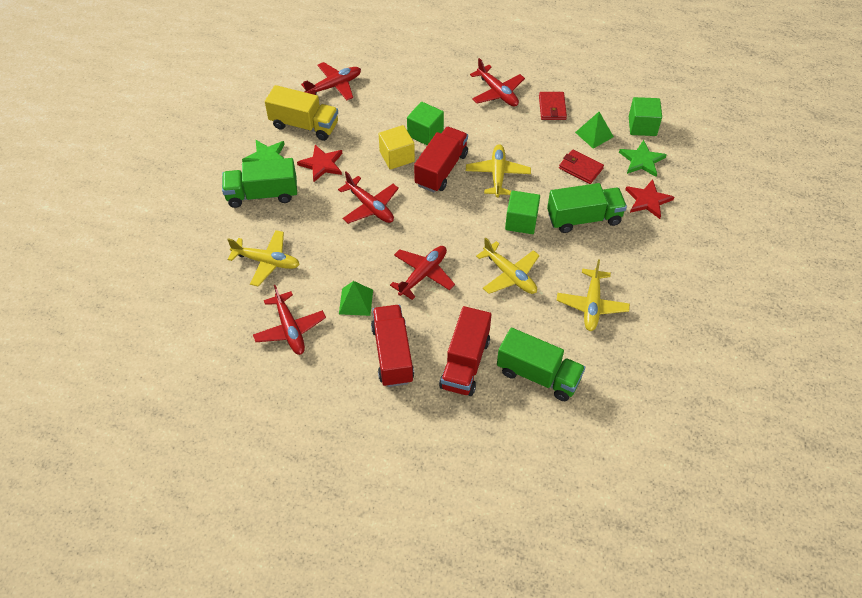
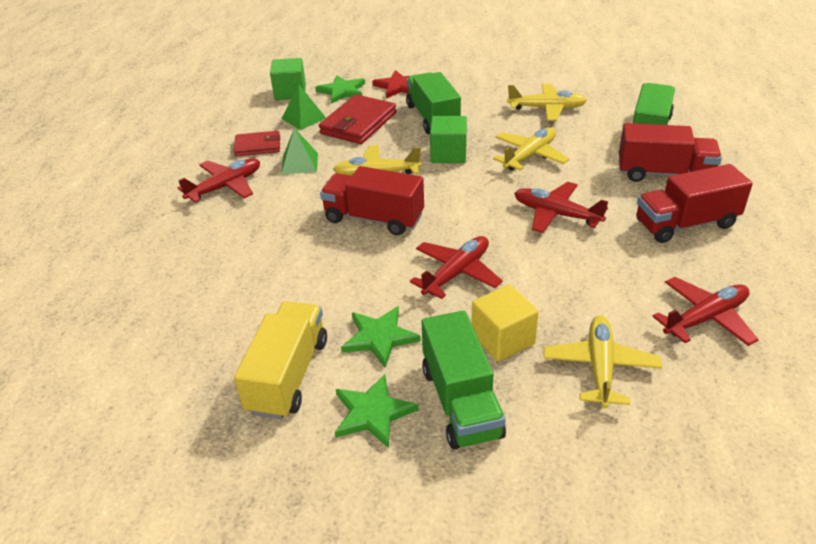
camera: 95 degrees left, 15 degrees down
red star [297,145,342,182] -> green star [341,306,421,367]
red plane [301,62,361,100] -> none
green pyramid [339,281,373,316] -> green pyramid moved to [281,128,318,175]
yellow cube [379,125,415,170] -> yellow cube moved to [471,284,539,362]
green cube [407,102,444,145] -> none
red wallet [559,150,604,184] -> red wallet [319,94,396,144], size x1.62

